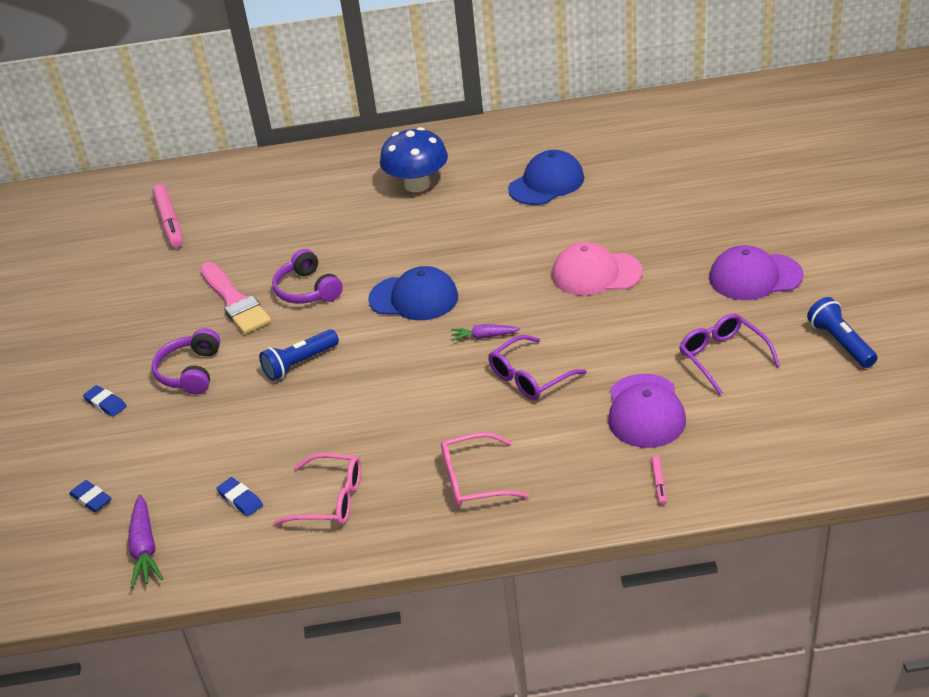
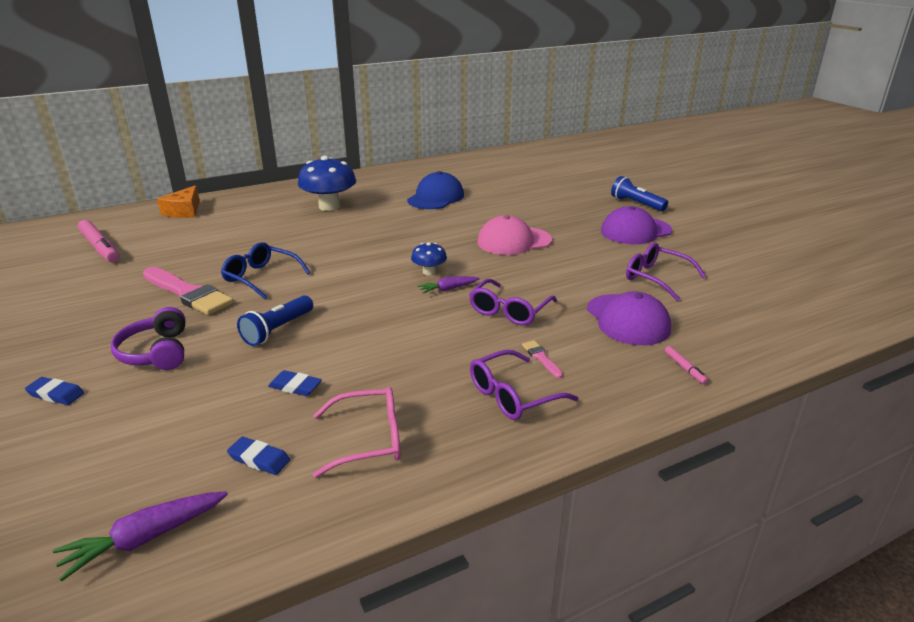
camera: 25 degrees left, 10 degrees down
blue eraser [69,480,111,512] -> blue eraser moved to [268,370,322,396]
purple carrot [128,495,163,588] -> purple carrot turned 90 degrees clockwise [53,491,228,582]
purple headphones [272,249,343,304] -> blue glasses [221,242,310,299]
blue cap [368,266,458,320] -> none
pink glasses [441,432,529,507] -> purple glasses [470,350,578,420]
blue flashlight [807,297,878,368] -> blue flashlight moved to [611,176,668,211]
none -> orange cheese [157,185,200,218]
none -> blue mushroom [411,242,447,276]
none -> pink brush [522,340,563,378]

